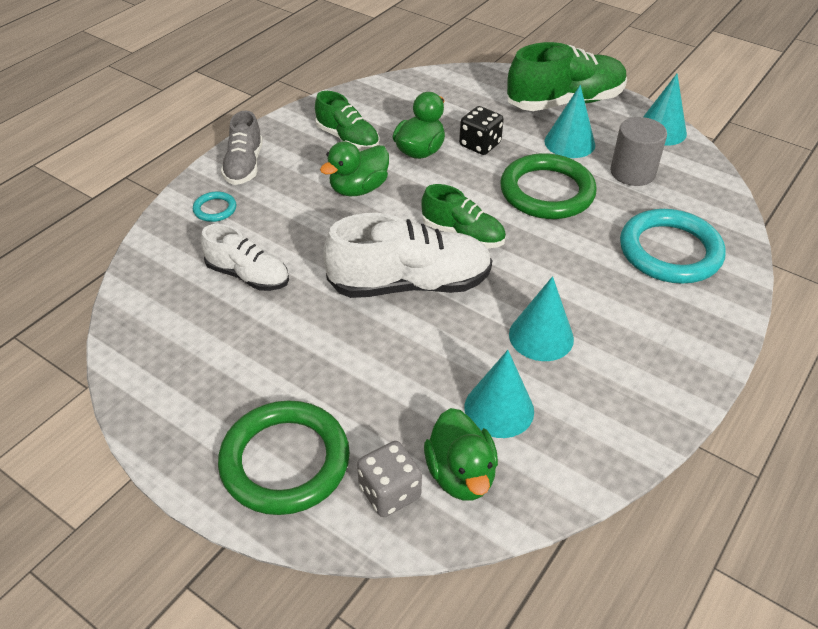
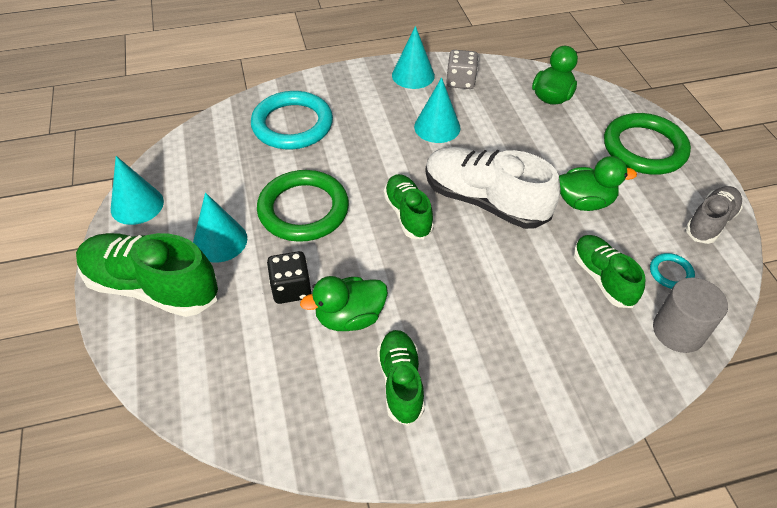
camera: 140 degrees left, 5 degrees up
turquoise ring [193,192,236,222] -> turquoise ring moved to [650,253,695,289]
white shoe [201,224,289,291] -> green shoe [574,235,645,308]
grey shoe [221,111,263,185] -> grey shoe moved to [685,186,743,244]
green duck [320,141,389,196] -> green duck moved to [559,156,637,211]
grey dice [357,441,422,517] -> grey dice moved to [446,50,478,89]
turquoise cone [464,350,534,438] -> turquoise cone moved to [392,26,435,89]
grey cylinder [610,117,667,186] -> grey cylinder moved to [653,278,728,353]

